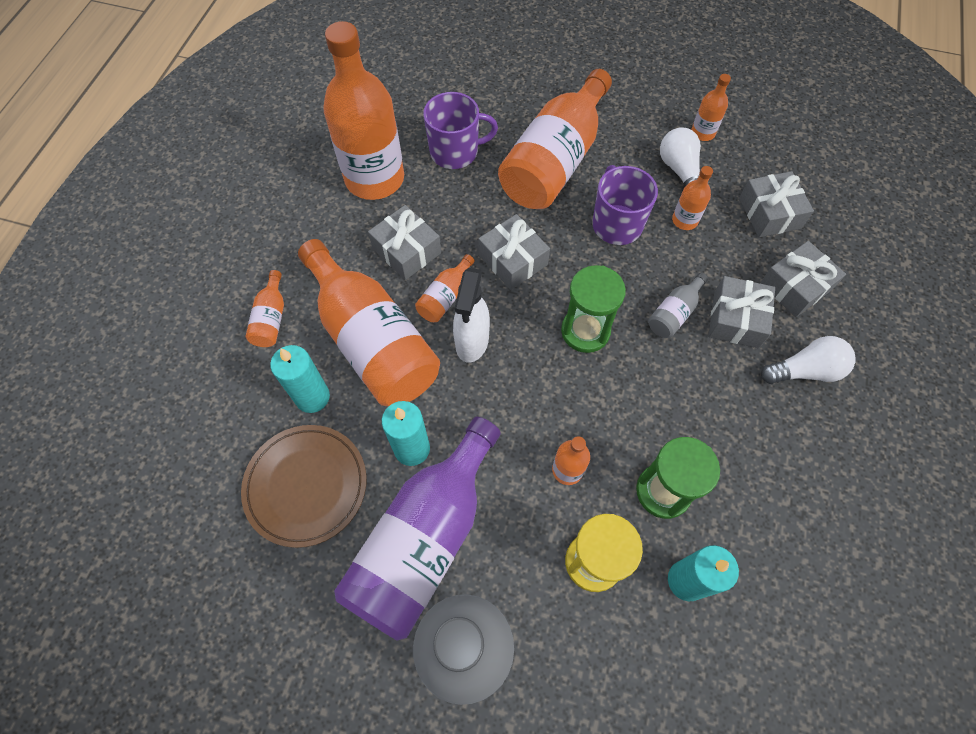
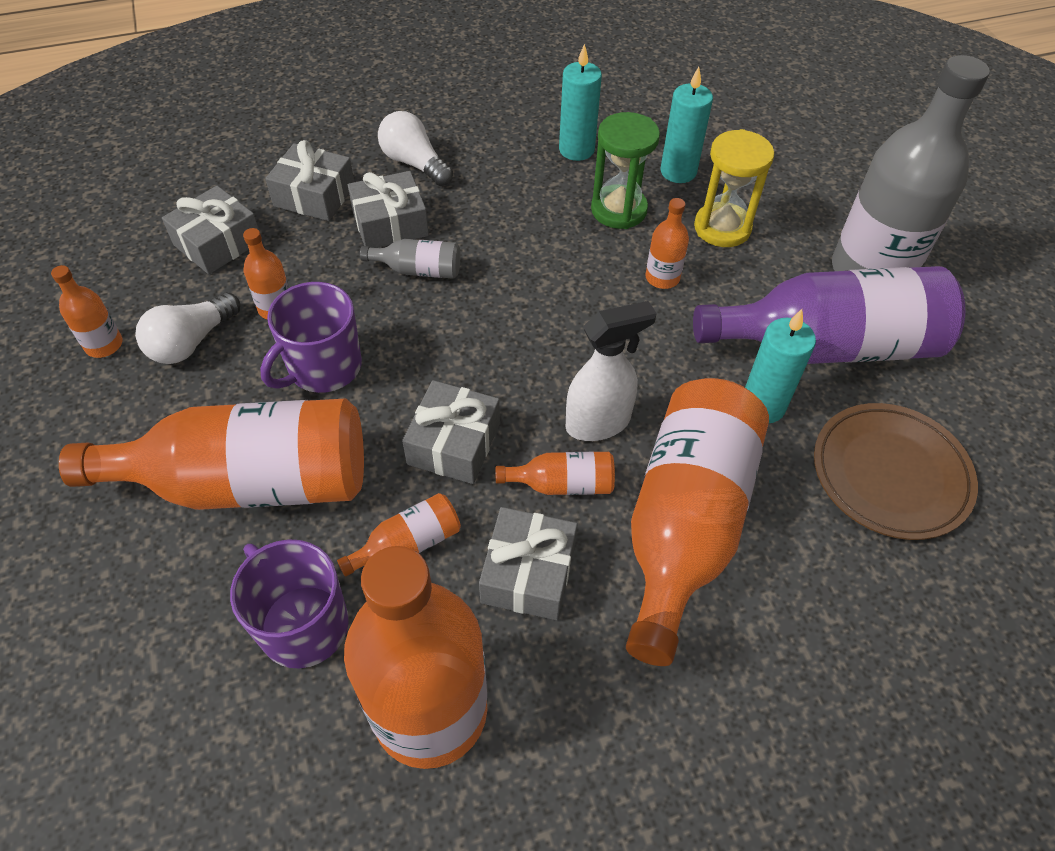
camera: 125 degrees left, 10 degrees down
orange bottle [245,270,284,347] -> orange bottle moved to [337,493,461,577]
turquoise candle [270,345,330,413] -> turquoise candle moved to [559,44,602,161]
green hourglass [561,265,626,353] -> none

